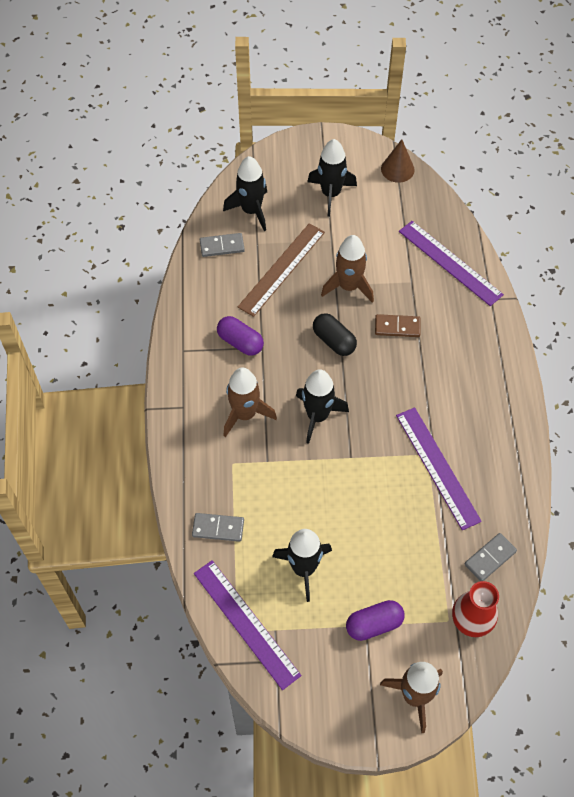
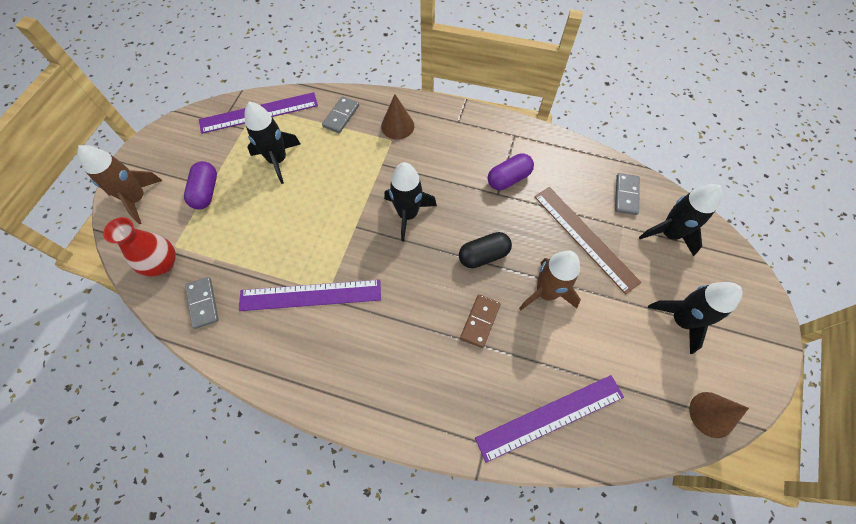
camera: 110 degrees right, 5 degrees up
brown rocket [223,367,277,437] -> none
none -> brown cone [381,94,414,140]

